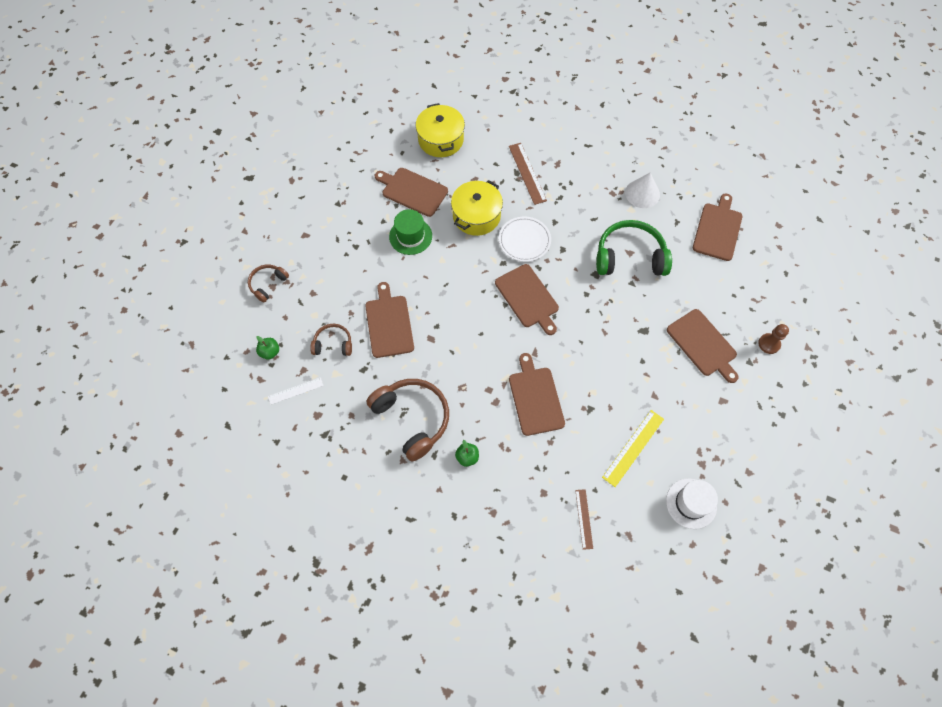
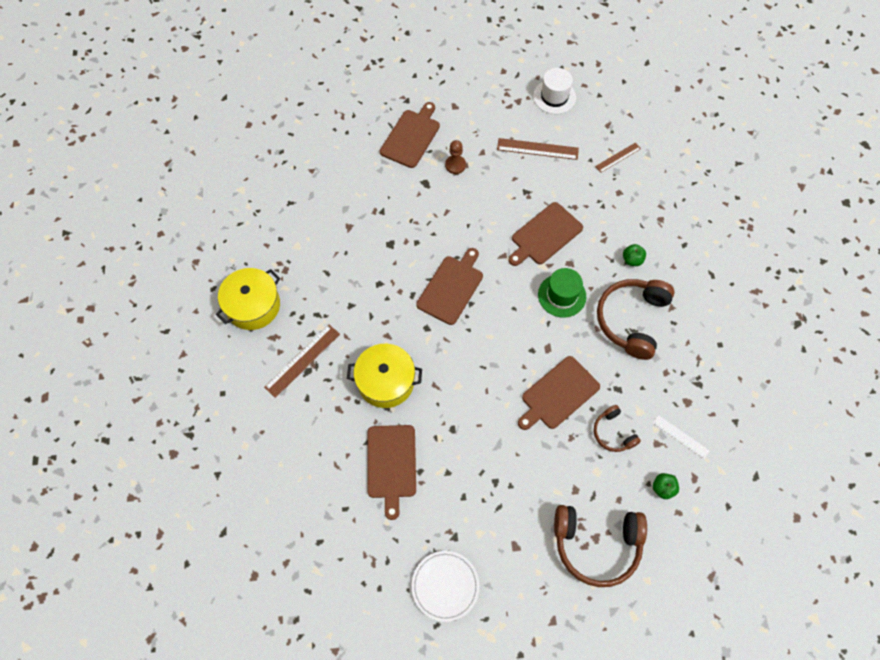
camera: 120 degrees left, 0 degrees up
brown headphones [248,264,289,303] -> brown headphones [554,505,647,587], size x1.89
green hat [389,209,432,255] -> green hat moved to [538,268,586,317]
yellow pot [416,103,465,157] -> yellow pot moved to [216,268,280,330]
white plate [499,217,551,262] -> white plate moved to [412,551,479,622]
green headphones [596,220,672,276] -> none
yellow ruler [602,410,664,487] -> brown ruler [497,138,579,160]
white cone [625,172,660,208] -> none
brown cutting board [693,193,743,261] -> none
brown pawn [758,324,789,354] -> brown pawn moved to [445,140,466,174]

